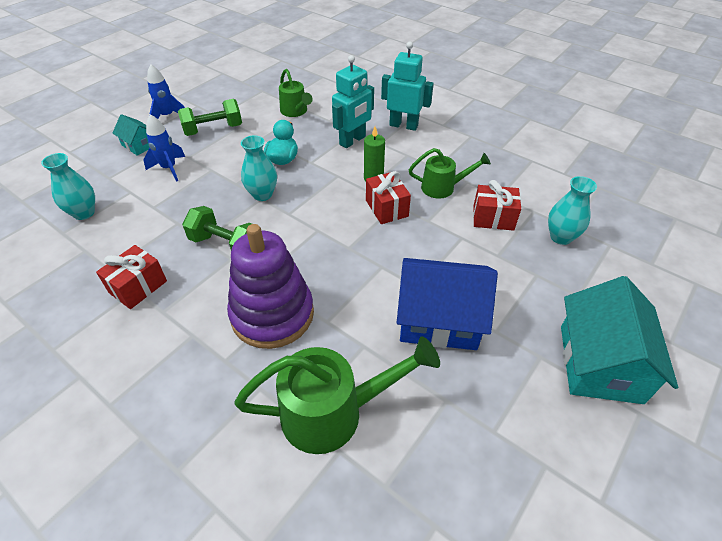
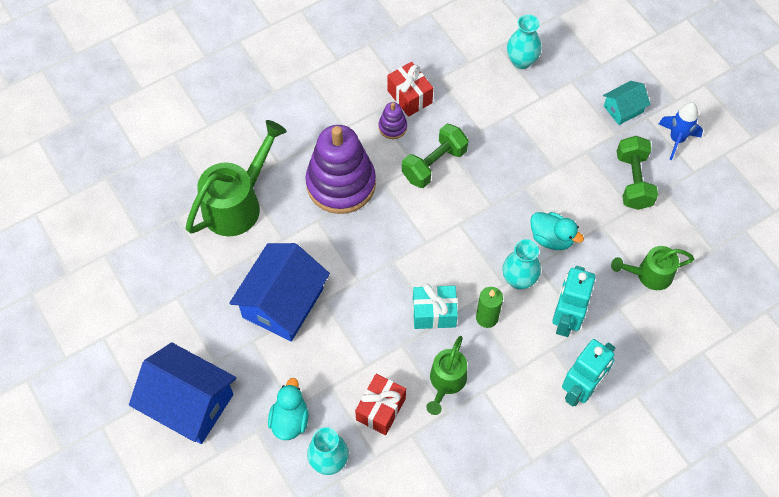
camera: 110 degrees right, 15 degrees up
blue rocket [143,114,185,182] -> none
green watering can [234,336,440,454] -> green watering can turned 150 degrees counterclockwise [186,120,287,236]
turquoise vase [241,135,277,201] -> turquoise vase moved to [503,239,541,290]
turquoise robot [332,55,374,148] -> turquoise robot turned 45 degrees clockwise [552,266,595,337]
red gift [366,171,411,224] -> turquoise gift [413,284,458,329]
turquoise house [561,276,678,404] -> blue house [129,342,236,444]
none -> turquoise duck [268,378,309,440]
none -> purple stacking toy [378,102,407,139]

